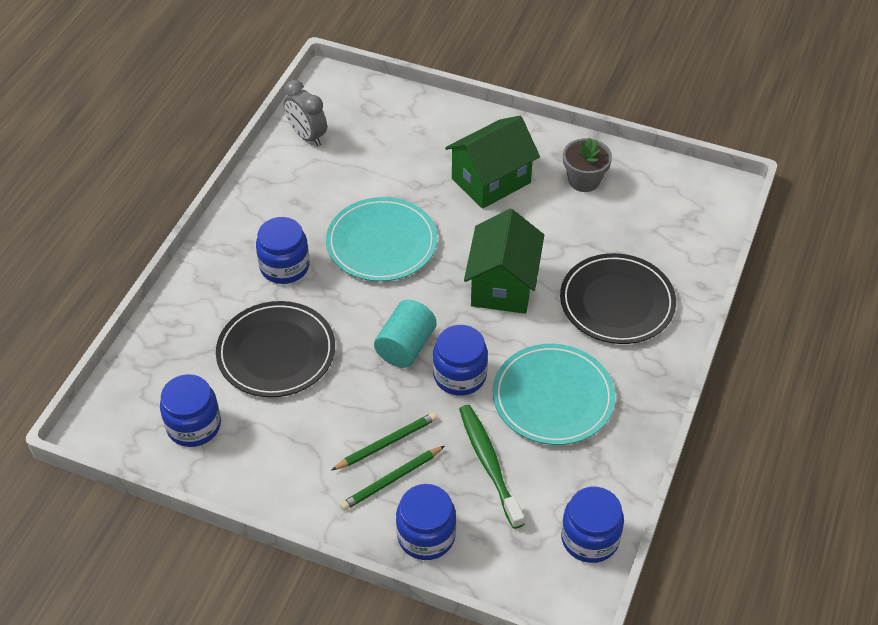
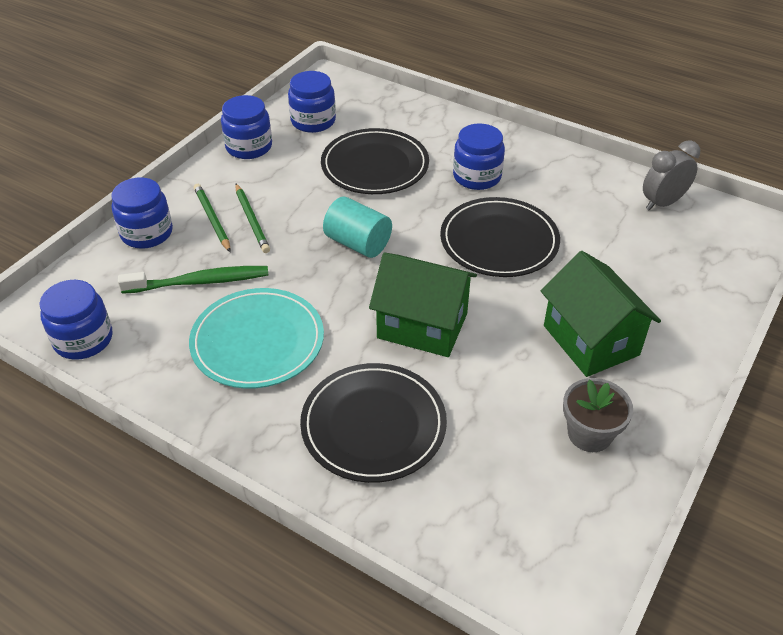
camera: 100 degrees right, 5 degrees down
turquoise plate [326,197,437,282] -> black plate [440,197,560,277]
blue jar [433,325,488,395] -> blue jar moved to [221,95,272,159]

